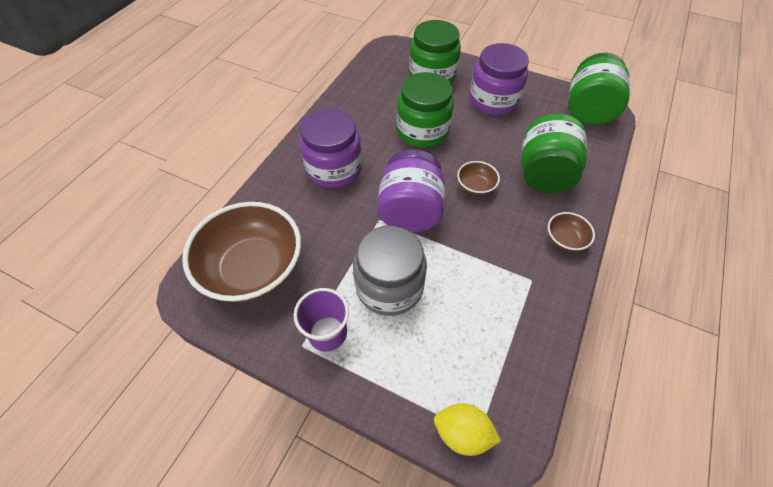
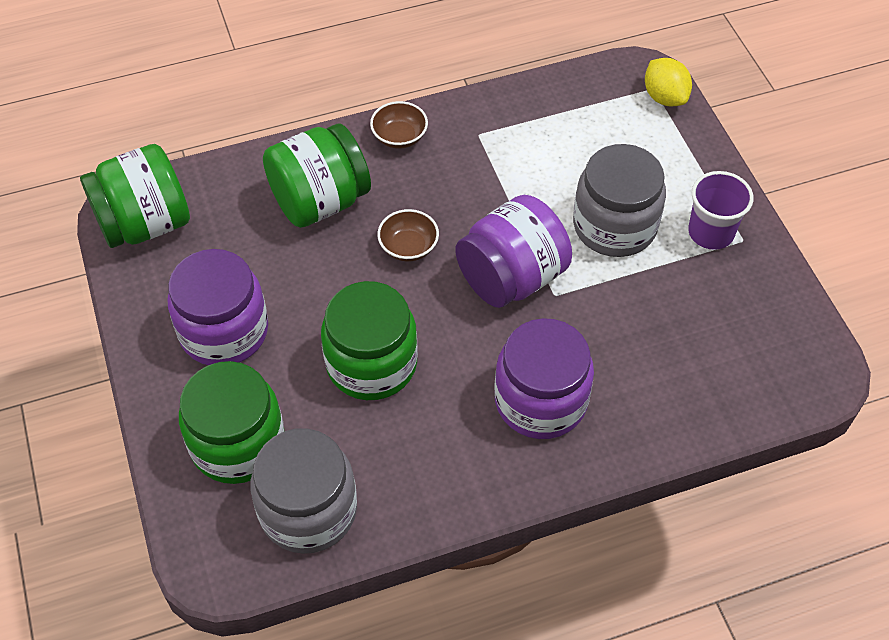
camera: 135 degrees left, 0 degrees up
brown bowl [182,202,301,302] -> none
none -> grey jar [250,428,357,554]

